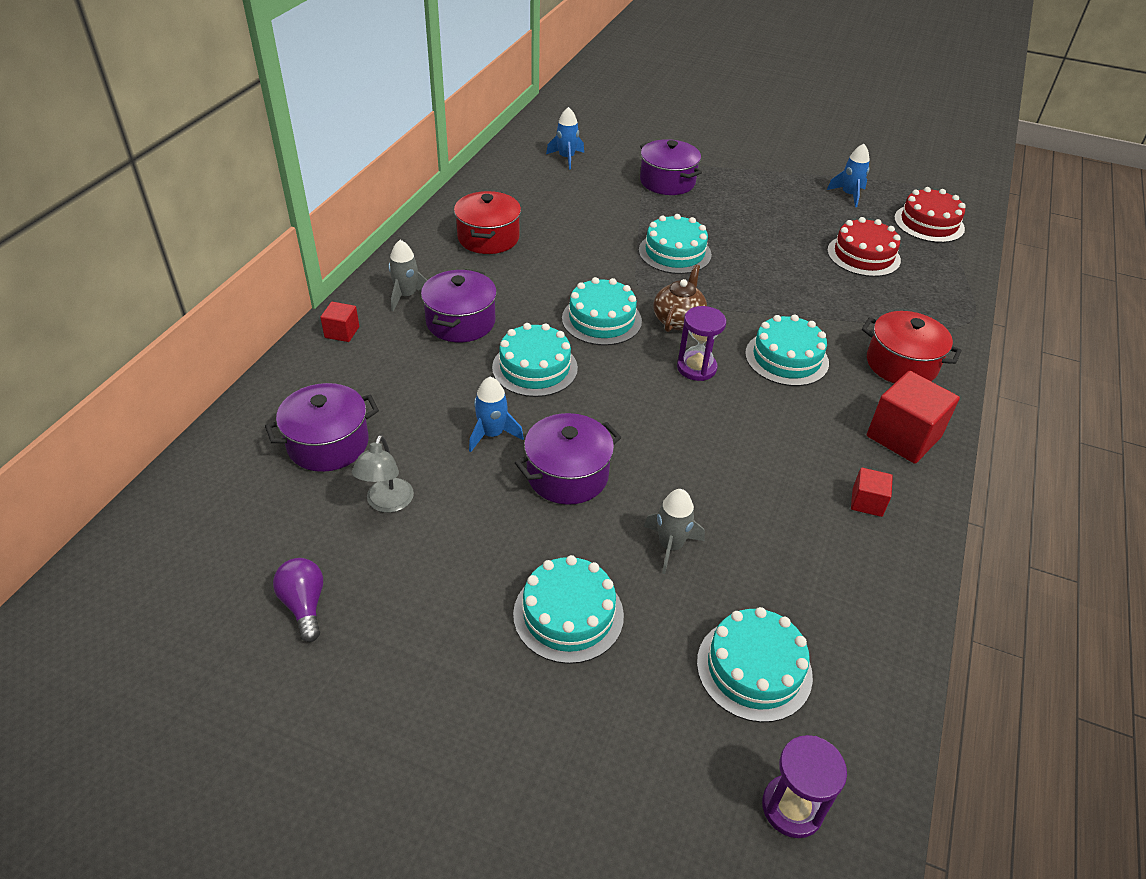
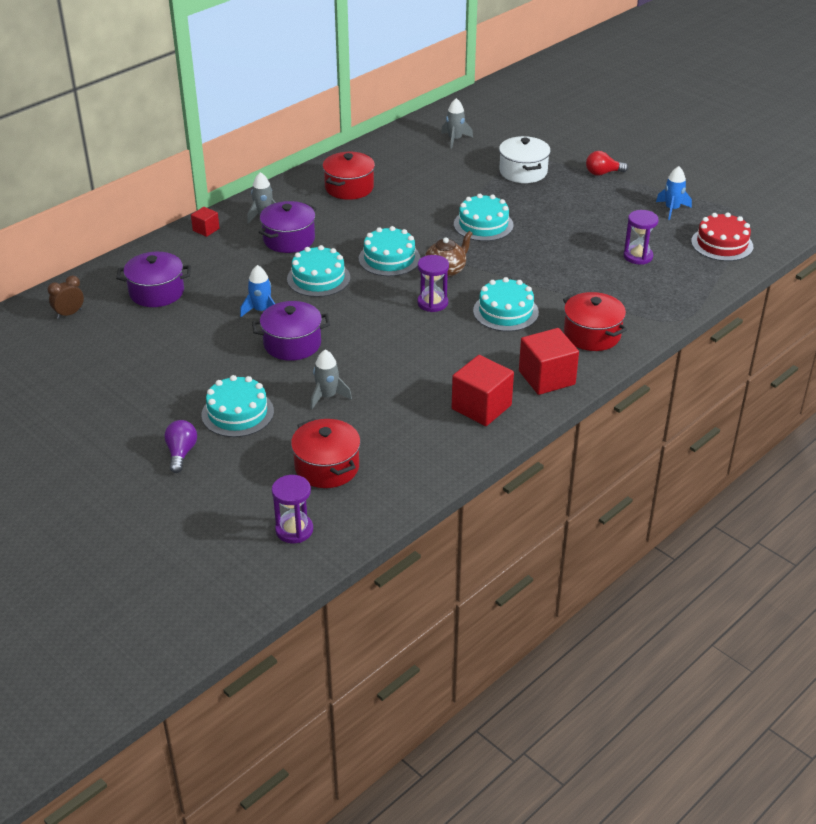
camera: 25 degrees right, 5 degrees down
purple light bulb [273,558,323,642] -> purple light bulb moved to [164,420,197,473]
grey lamp [352,435,414,513] -> none
blue rocket [546,107,584,169] -> grey rocket [441,98,473,149]
purple pot [640,139,702,195] -> white pot [499,136,551,183]
turquoise cake [697,607,813,722] -> red pot [291,418,361,488]
red cake [827,217,901,277] -> purple hourglass [624,210,658,265]
red cube [851,468,893,517] -> red cube [452,355,514,426], size x1.91
none -> brown clock [47,275,84,319]
none -> red light bulb [586,151,628,176]

